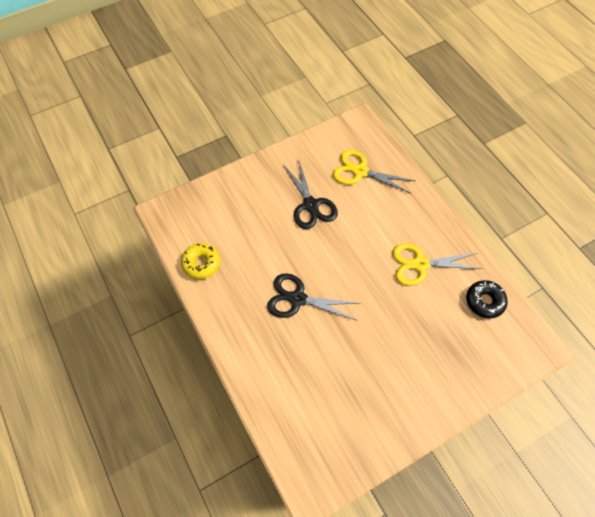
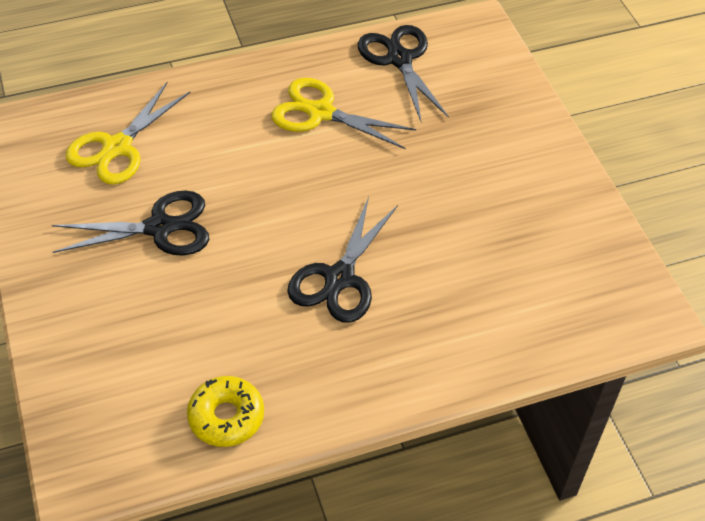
camera: 80 degrees left, 10 degrees down
yellow scissors [392,244,482,286] -> yellow scissors turned 105 degrees clockwise [271,78,416,149]
black donut [466,280,508,319] -> black scissors [358,25,449,121]

